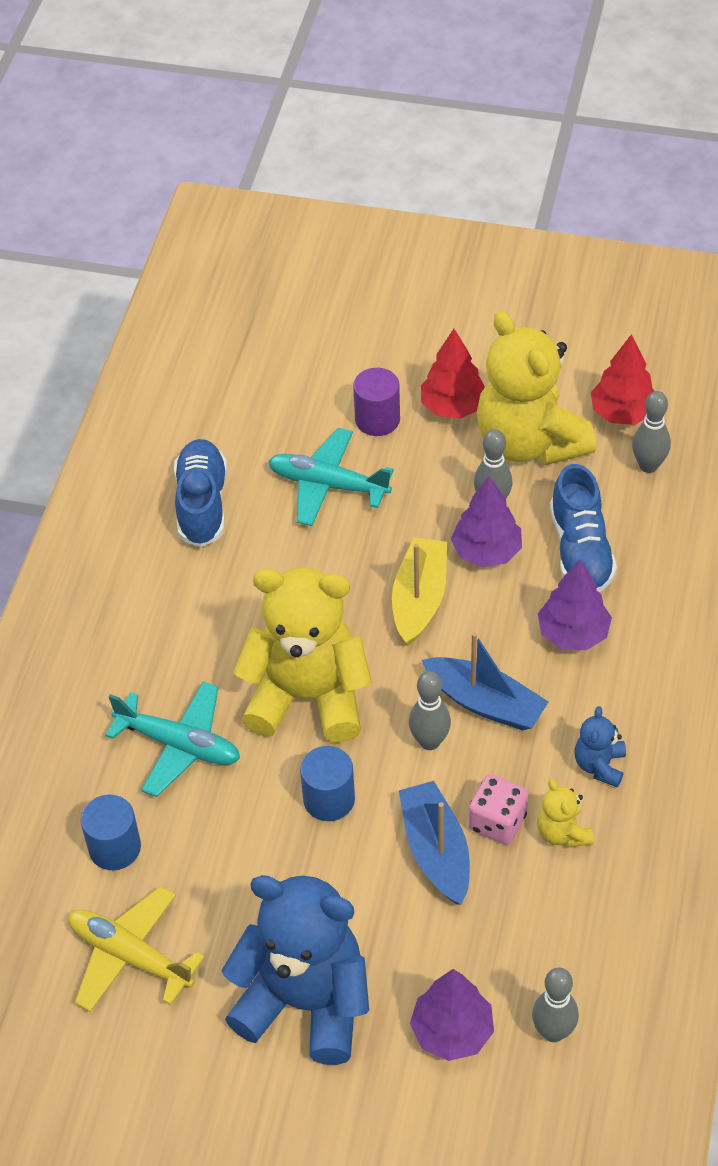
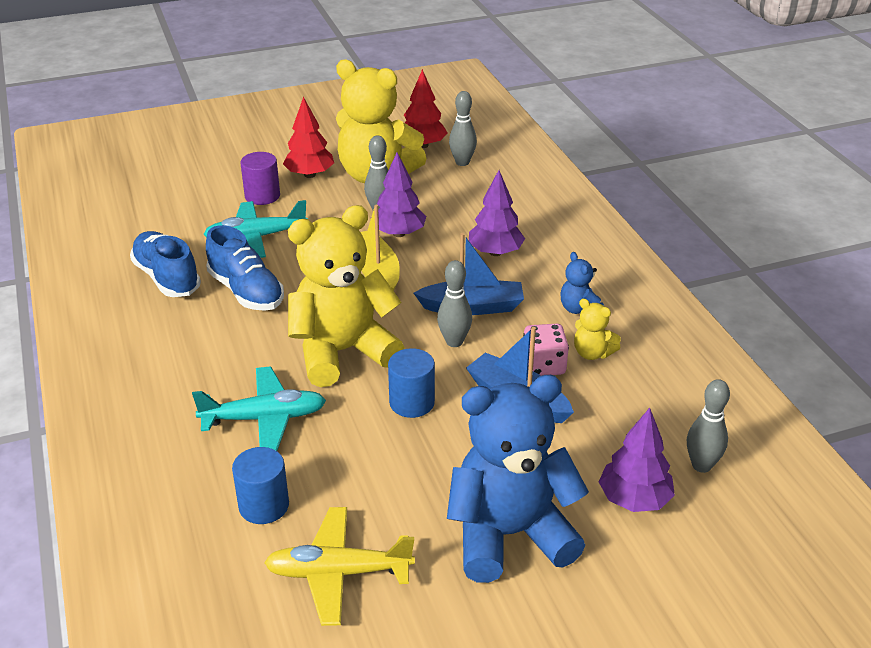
camera: 35 degrees left, 15 degrees down
blue shoe [550,464,617,592] -> blue shoe moved to [206,225,284,311]

